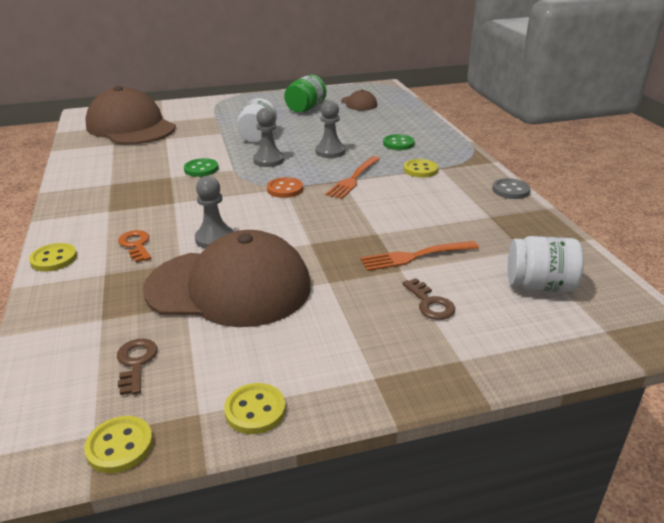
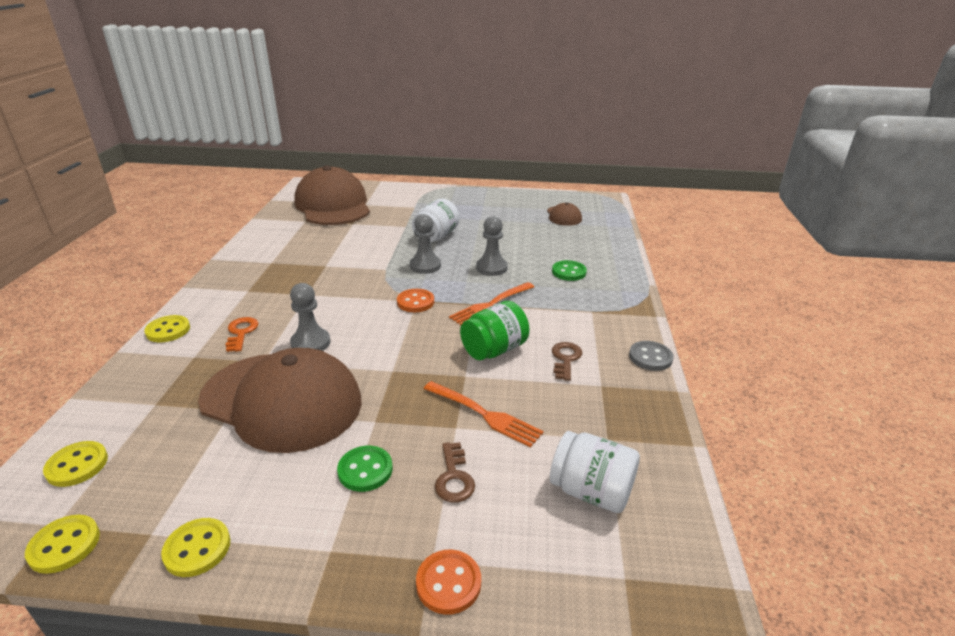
camera: 20 degrees right, 0 degrees up
brown key [117,339,157,395] -> brown key moved to [552,342,582,381]
green button [184,158,219,177] -> green button moved to [337,446,393,492]
green jar [284,75,327,112] -> green jar moved to [460,301,529,360]
orange fork [360,241,479,271] -> orange fork turned 150 degrees counterclockwise [424,381,544,448]
yellow button [404,159,438,178] -> yellow button moved to [43,441,108,487]
none -> orange button [416,550,481,615]

